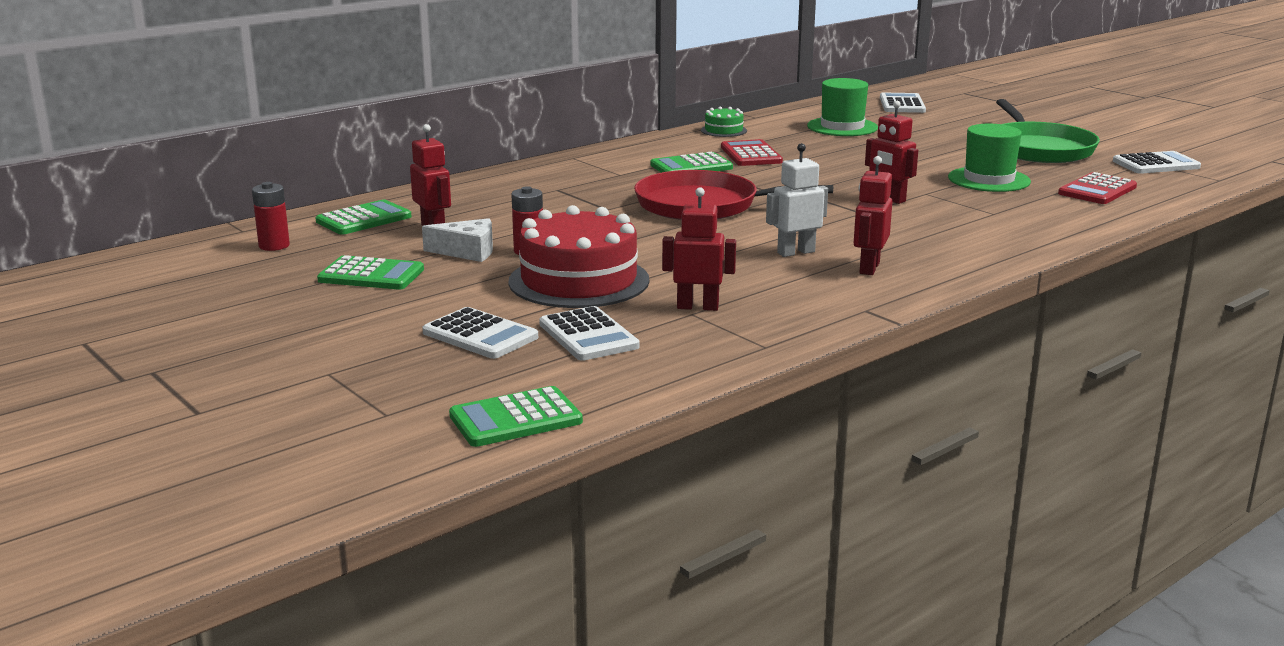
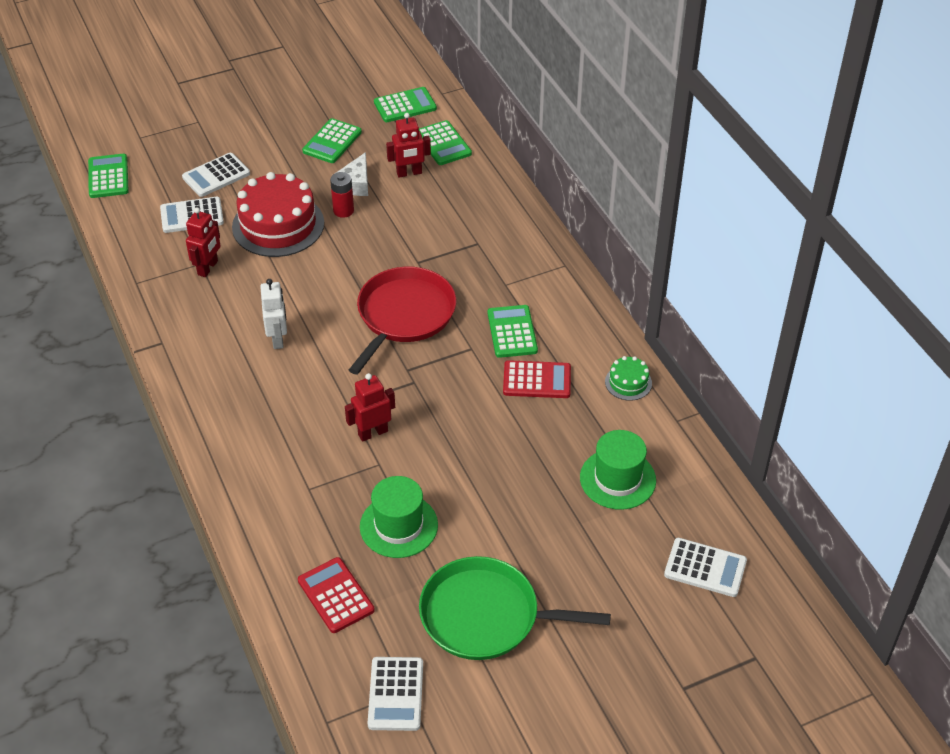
camera: 105 degrees right, 25 degrees up
red battery [252,182,290,251] -> green calculator [374,87,437,122]
red robot [854,156,893,275] -> none

